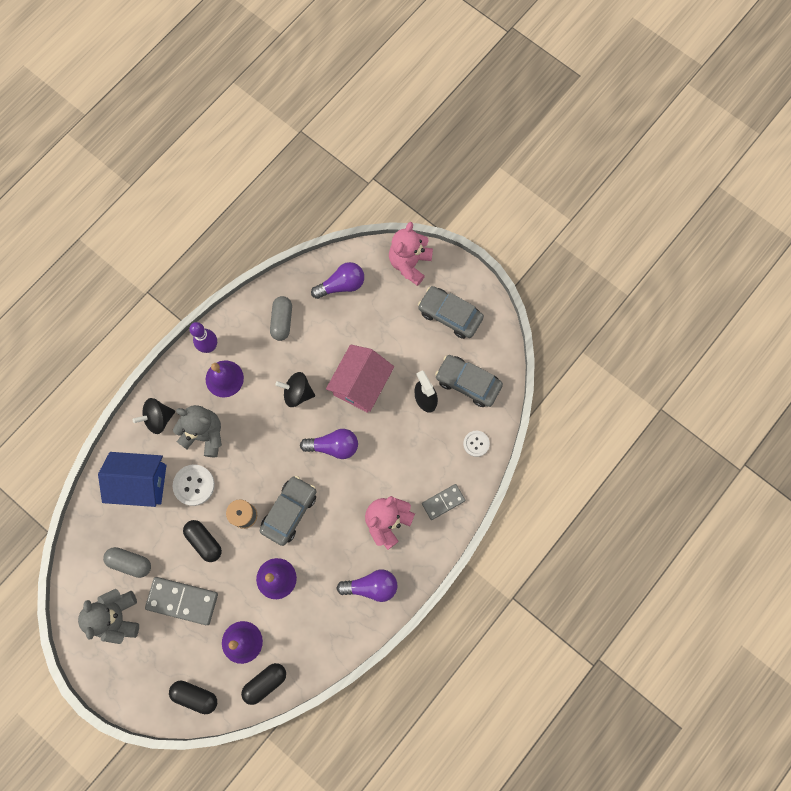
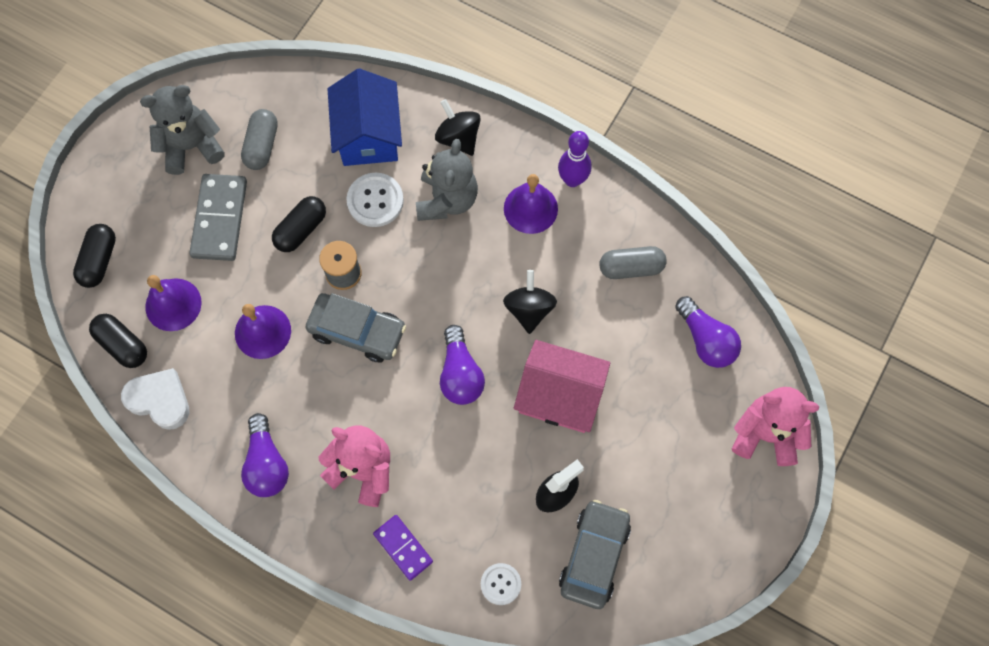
camera: 80 degrees right, 5 degrees down
grey car [418,286,484,339] -> none
grey domino [422,484,465,520] -> purple domino [373,515,433,581]
none -> white heart [121,368,189,430]

